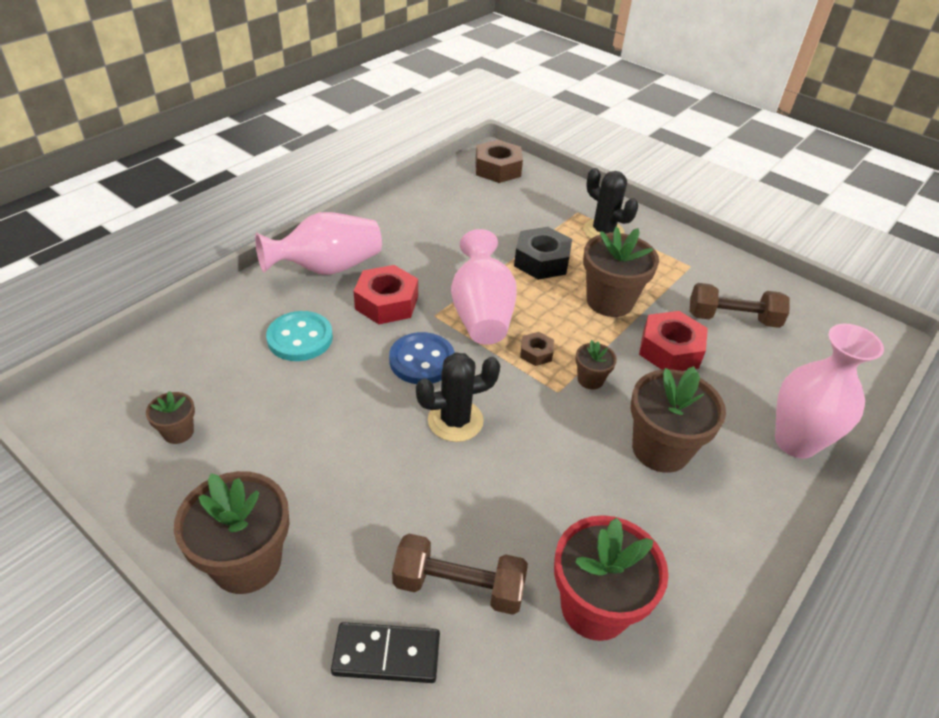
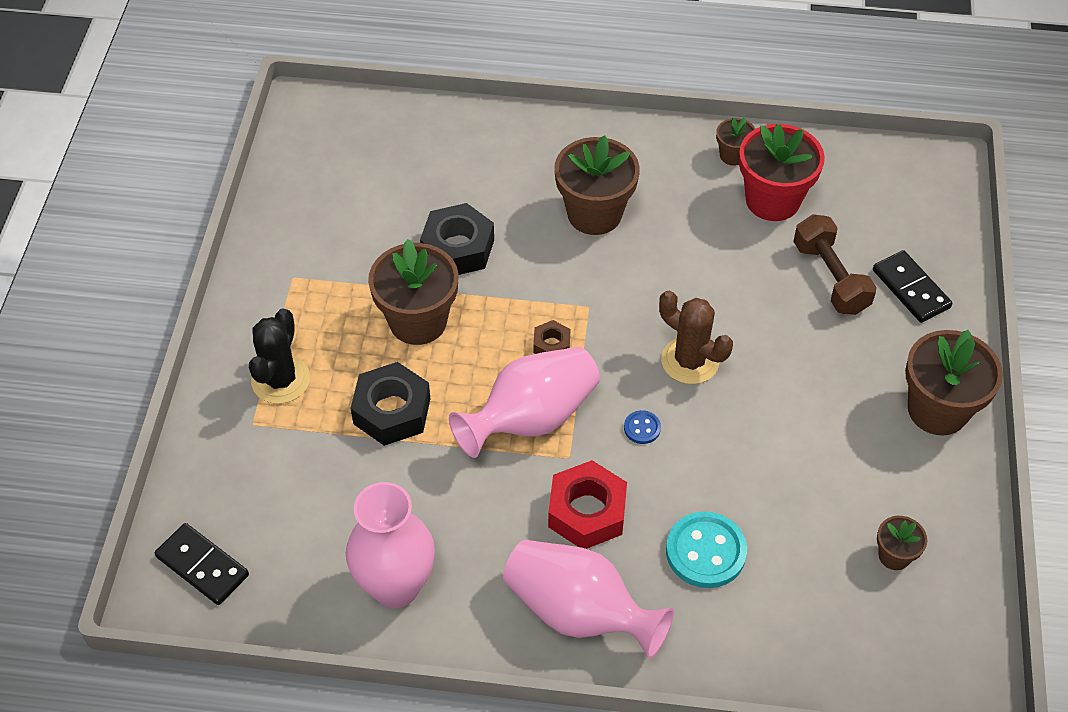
camera: 120 degrees left, 10 degrees up
blue button [389,332,455,384] -> blue button [624,410,661,444], size x0.48
black cactus [416,352,500,442] -> brown cactus [659,291,733,384]
brown nut [475,140,523,183] -> black domino [155,523,249,605]
brown flower pot [575,340,617,389] -> brown flower pot moved to [716,117,755,166]
red nut [639,311,708,371] -> black nut [420,203,494,275]
brown dumbbell [690,283,790,328] -> none
pink vase [775,324,884,458] -> pink vase moved to [346,482,435,608]

